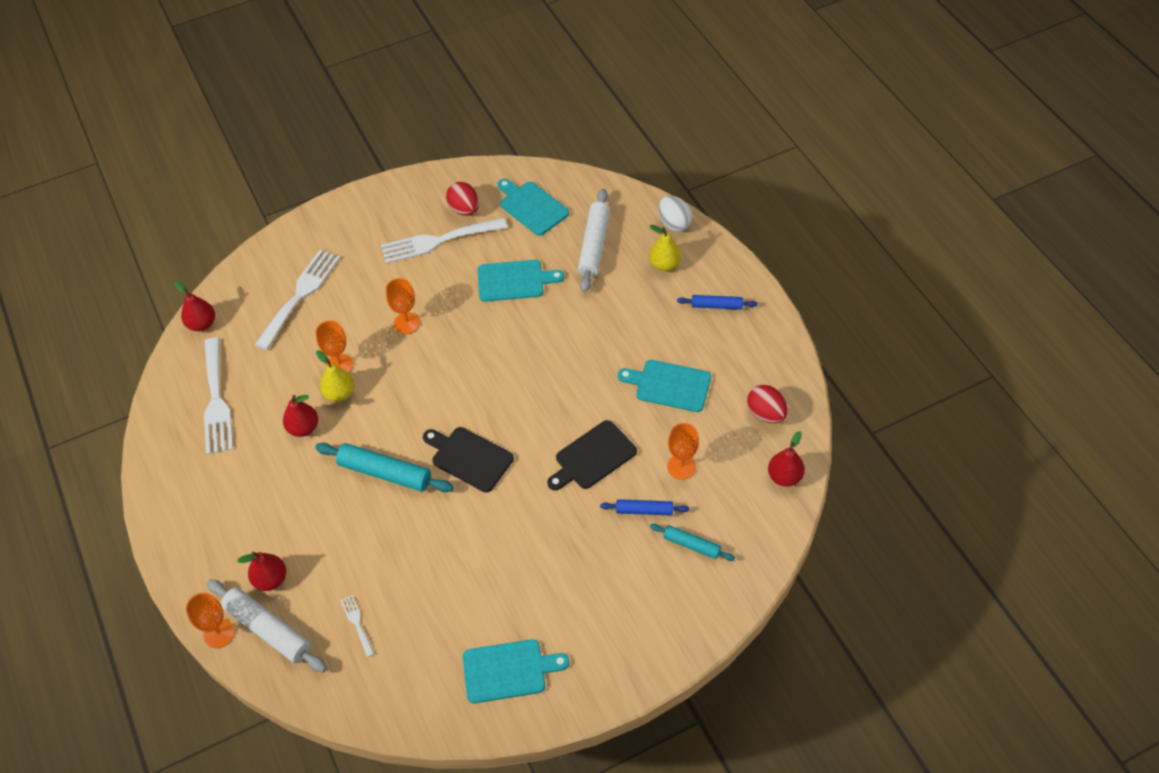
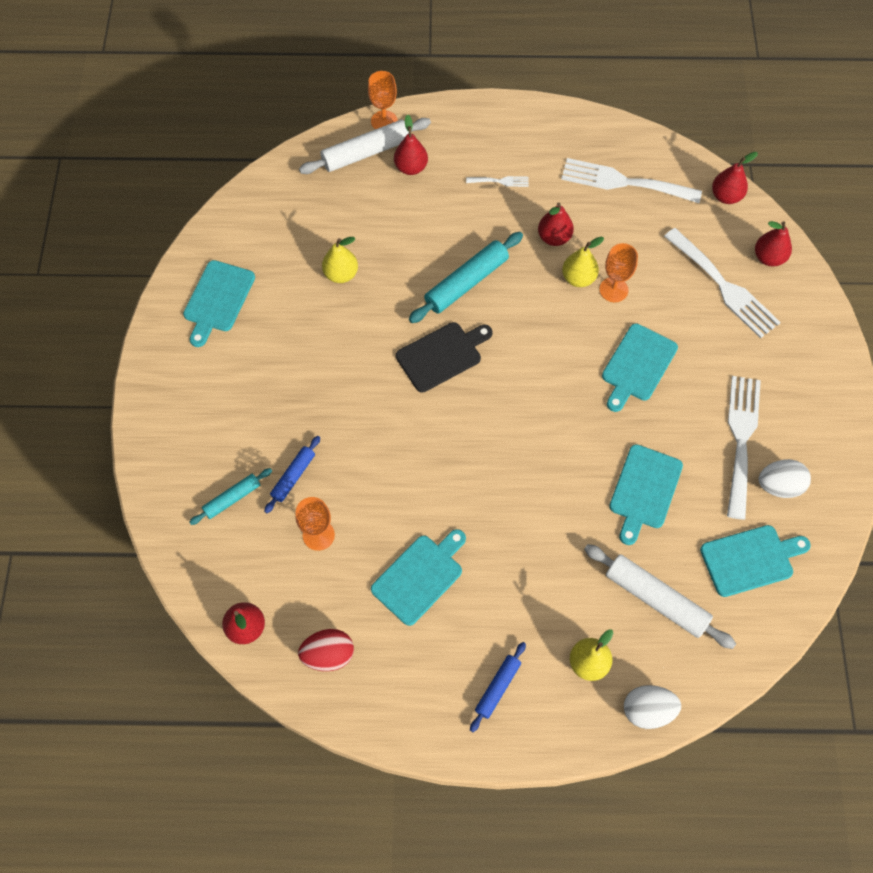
camera: 115 degrees right, 10 degrees up
white fork [340,595,375,657] -> white fork moved to [466,176,529,187]
orange goblet [386,278,420,334] -> turquoise cutting board [602,324,678,412]
red egg [446,182,479,216] -> white egg [759,459,811,498]
black cutting board [547,420,637,491] -> none
none -> yellow pear [322,237,358,283]
none -> red pear [755,221,792,266]

